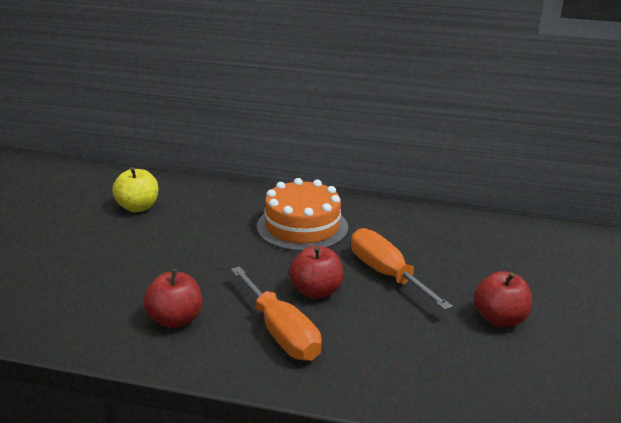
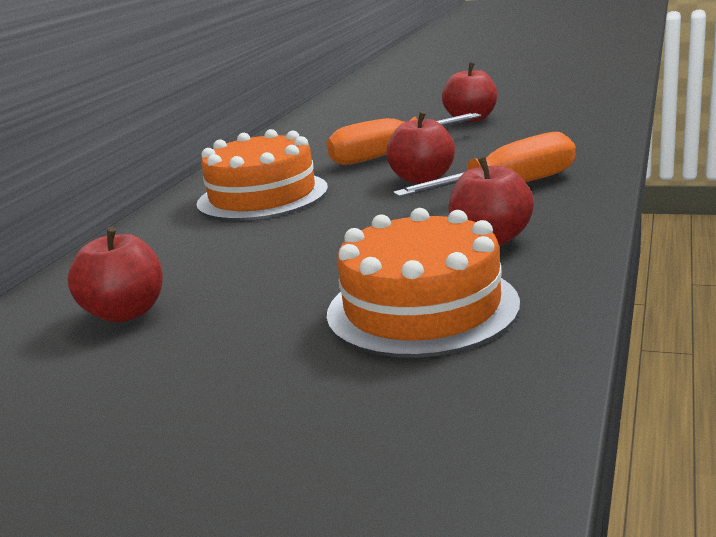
camera: 80 degrees left, 5 degrees down
yellow apple [112,167,159,212] -> red apple [67,227,163,322]
none -> orange cake [327,208,520,358]

